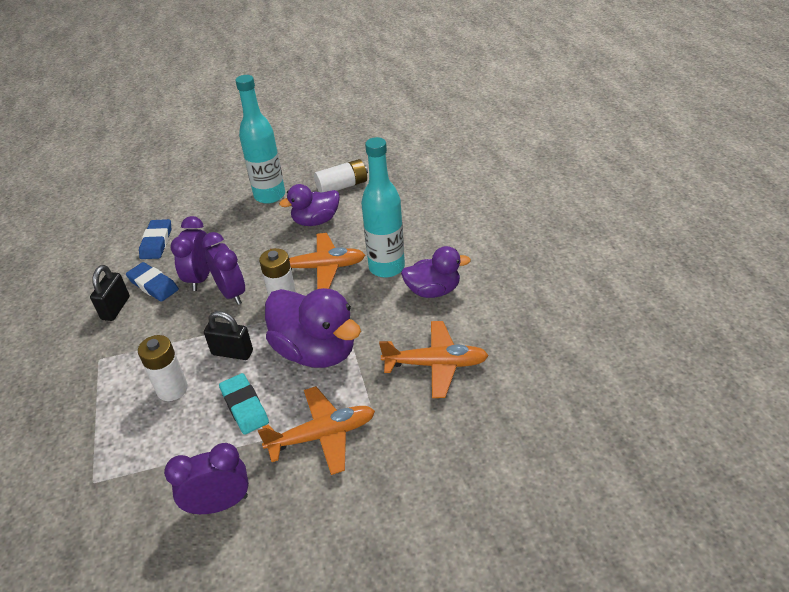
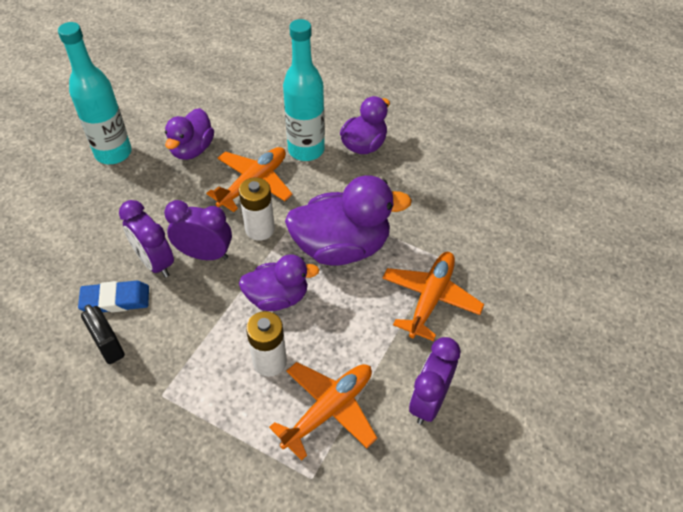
camera: 50 degrees left, 10 degrees up
blue eraser [139,219,171,259] -> none
black padlock [204,311,253,360] -> purple duck [239,255,319,311]
turquoise eraser [219,373,269,435] -> none
white battery [314,159,368,193] -> none
orange plane [379,321,489,398] -> orange plane moved to [269,362,377,461]

